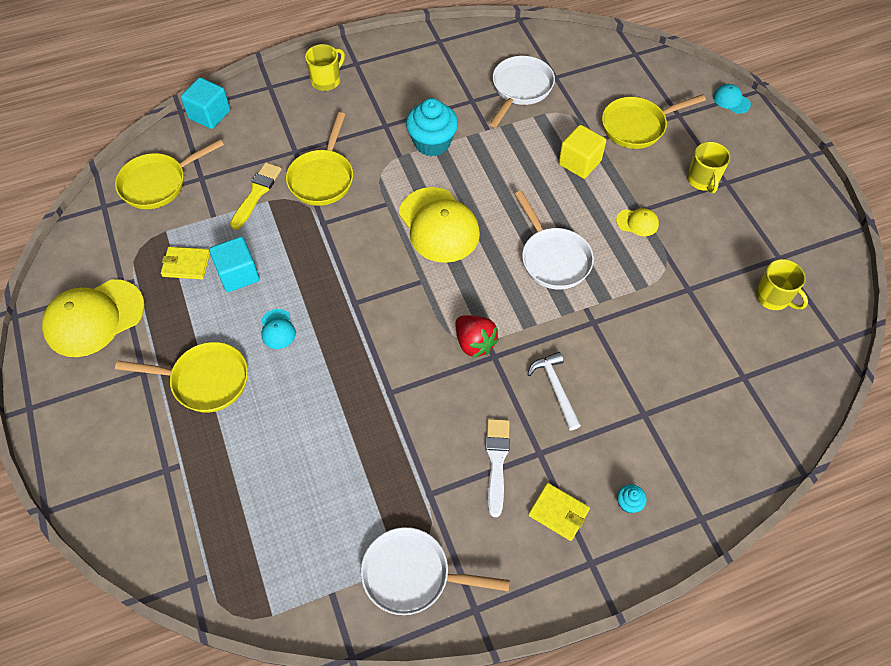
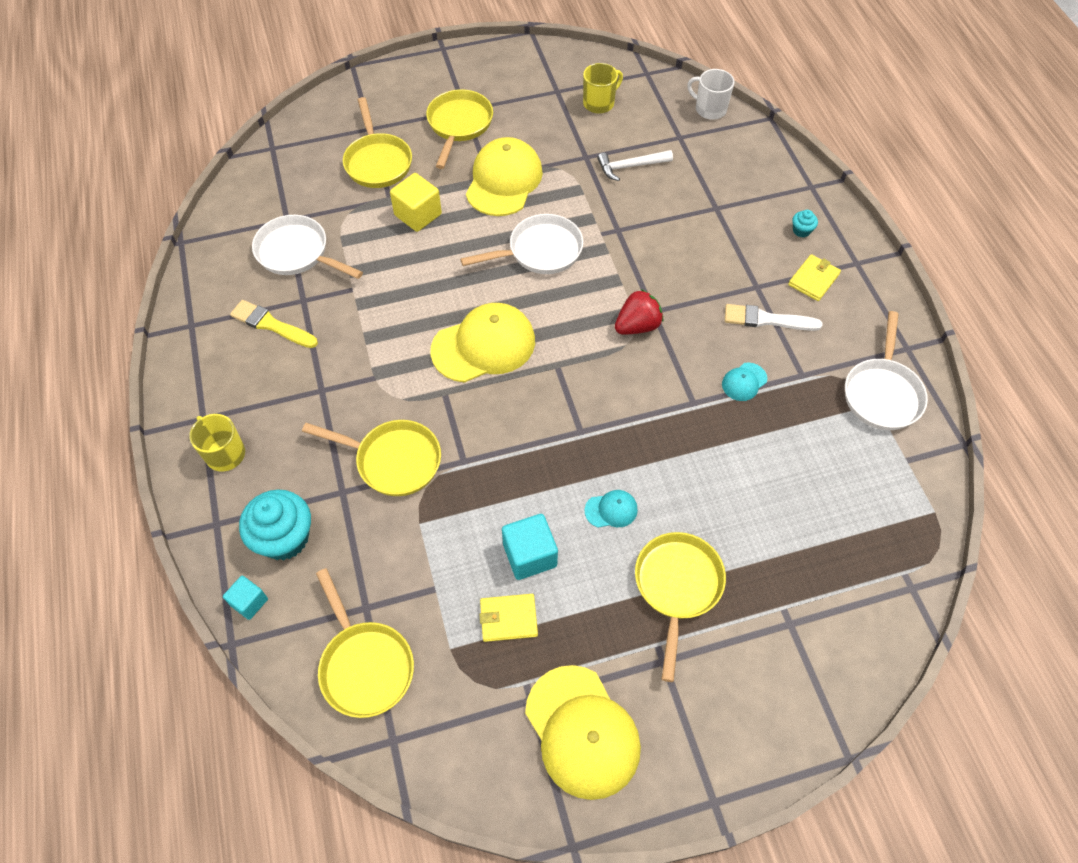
camera: 85 degrees left, 0 degrees up
yellow wallet [161,247,210,279] -> yellow wallet turned 75 degrees clockwise [479,594,538,642]
turquoise cube [181,77,230,129] -> turquoise cube [223,576,268,620], size x0.62
yellow brush [230,162,282,230] -> yellow brush moved to [230,300,318,348]
turquoise cupcake [406,98,458,156] -> turquoise cupcake moved to [239,489,311,560]
white hammer [527,352,581,430] -> white hammer moved to [597,150,673,181]
yellow cap [616,208,659,236] -> yellow cap [466,137,543,216], size x2.22
yellow mug [687,142,730,193] -> yellow pan [426,89,493,169]
turquoise cap [713,84,751,114] -> turquoise cap moved to [722,362,767,401]
none -> white mug [687,69,734,120]

